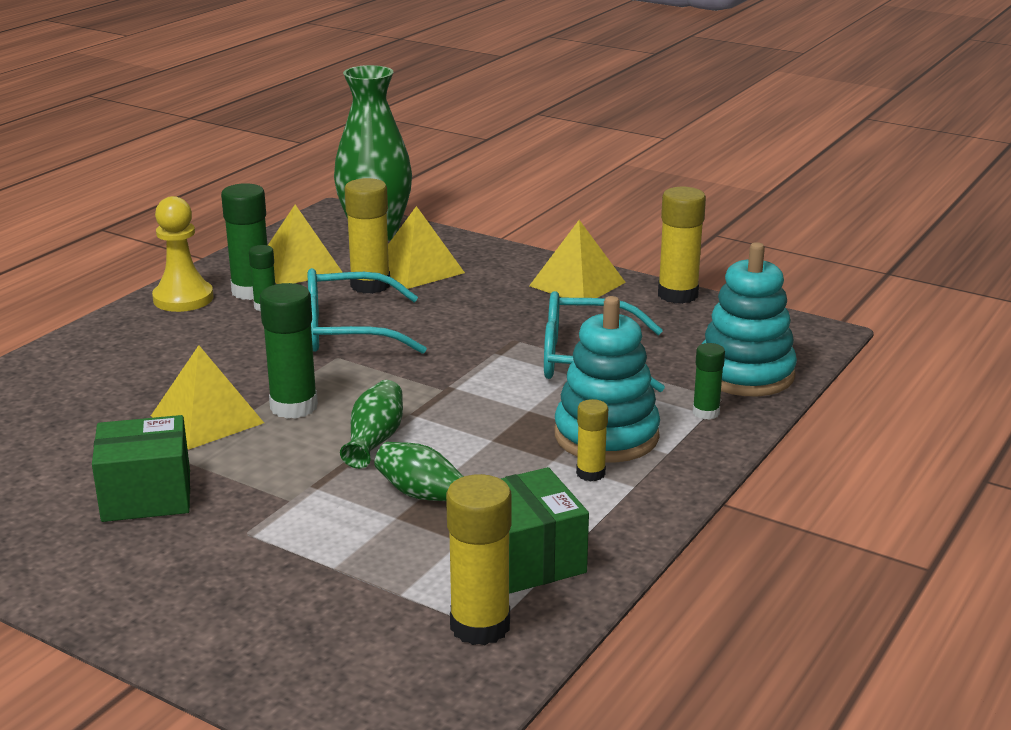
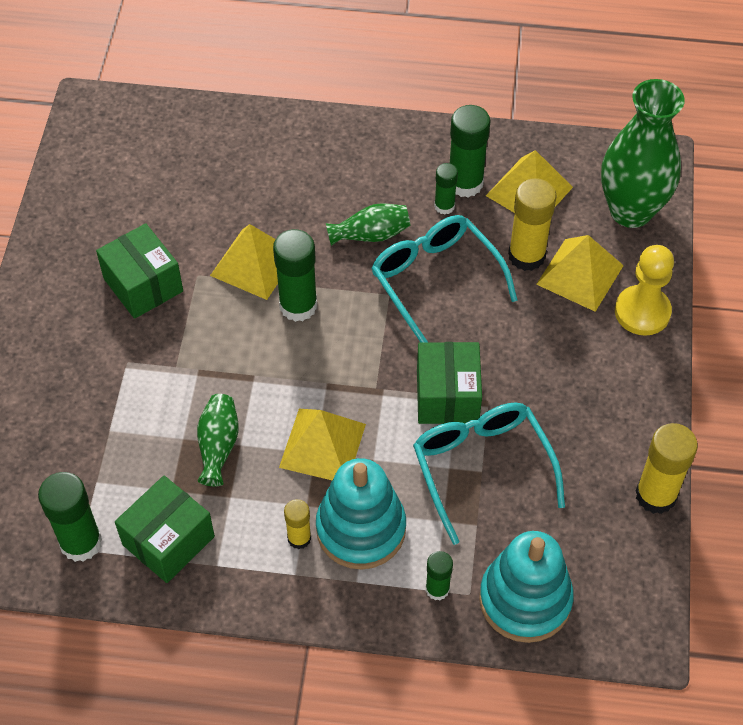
camera: 65 degrees right, 30 degrees up
yellow pawn [152,196,213,312] -> yellow pawn moved to [615,245,674,336]
green vase [340,380,403,469] -> green vase moved to [326,203,411,246]
yellow glue stick [446,474,512,645] -> green glue stick [38,472,102,562]
yellow pyramid [529,220,626,298] -> yellow pyramid moved to [279,409,366,480]
none -> green box [417,342,482,424]

